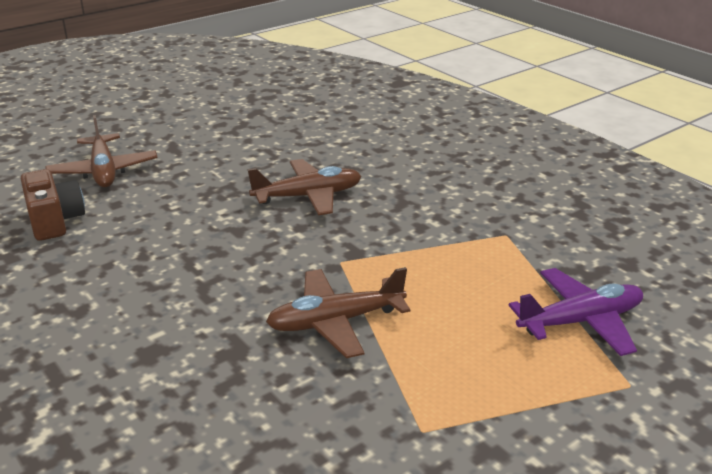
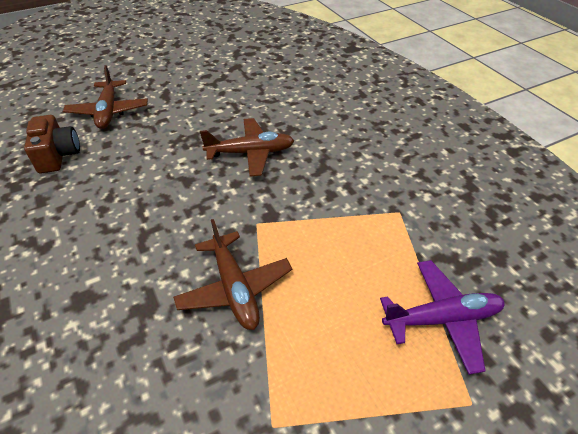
camera: 10 degrees right, 15 degrees up
brown plane [266,267,410,358] -> brown plane turned 105 degrees counterclockwise [173,219,292,330]

